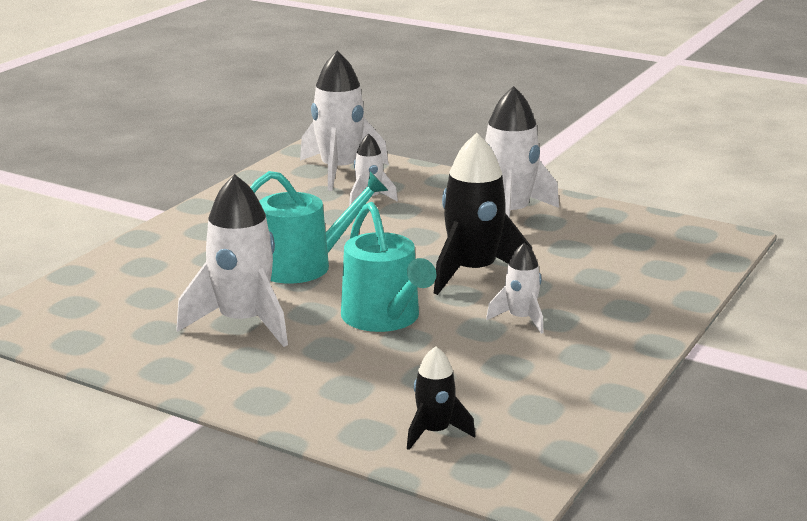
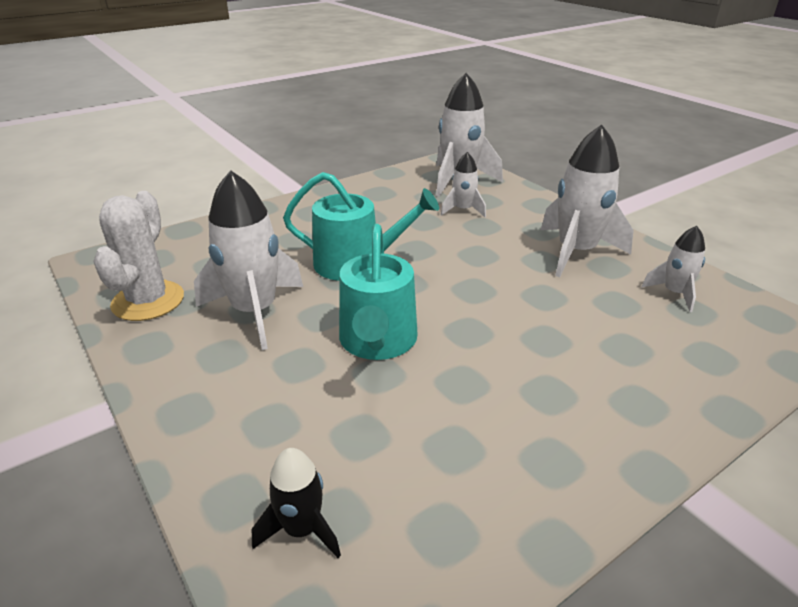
camera: 25 degrees right, 10 degrees up
black rocket [434,133,532,295] -> none
white rocket [486,242,544,334] -> white rocket moved to [642,226,705,312]
none -> white cactus [93,191,184,321]

